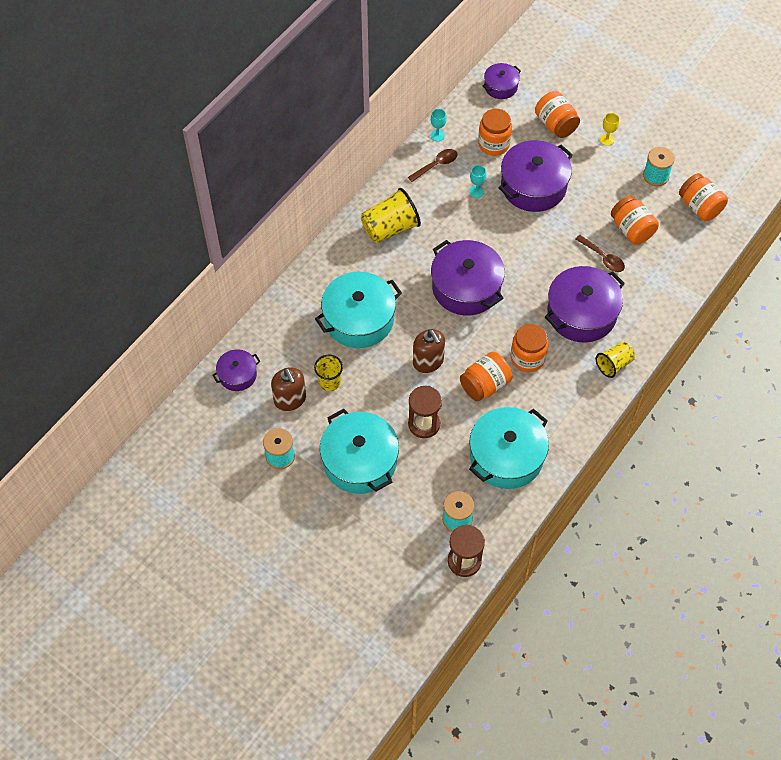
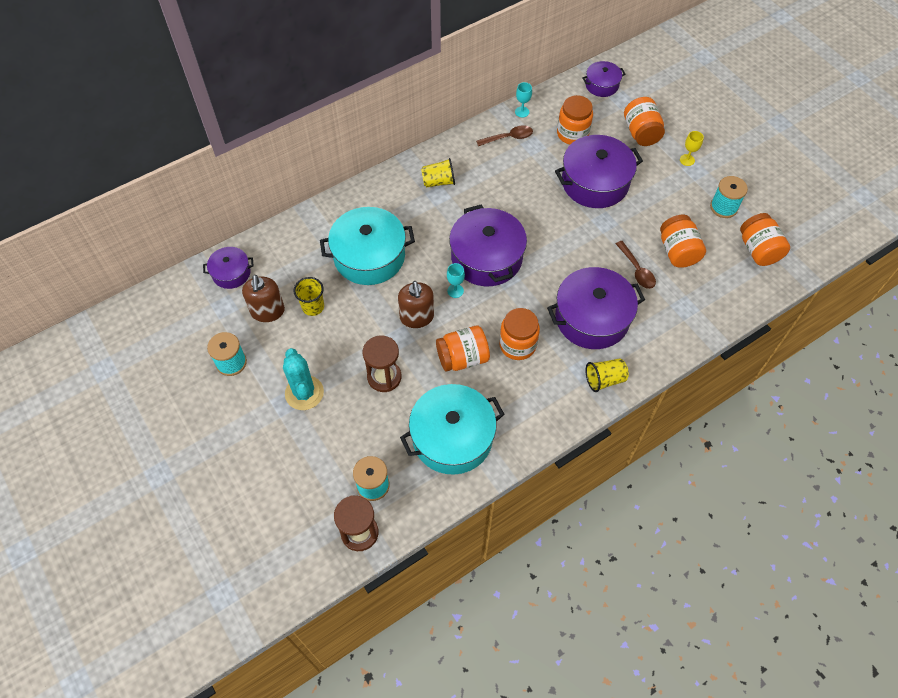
camera: 20 degrees right, 0 degrees up
turquoise pot [320,409,399,494] -> turquoise cactus [283,348,324,410]
yellow cup [361,188,421,243] -> yellow cup [421,158,455,187], size x0.62
turquoise goblet [469,165,486,198] -> turquoise goblet moved to [447,263,465,298]

